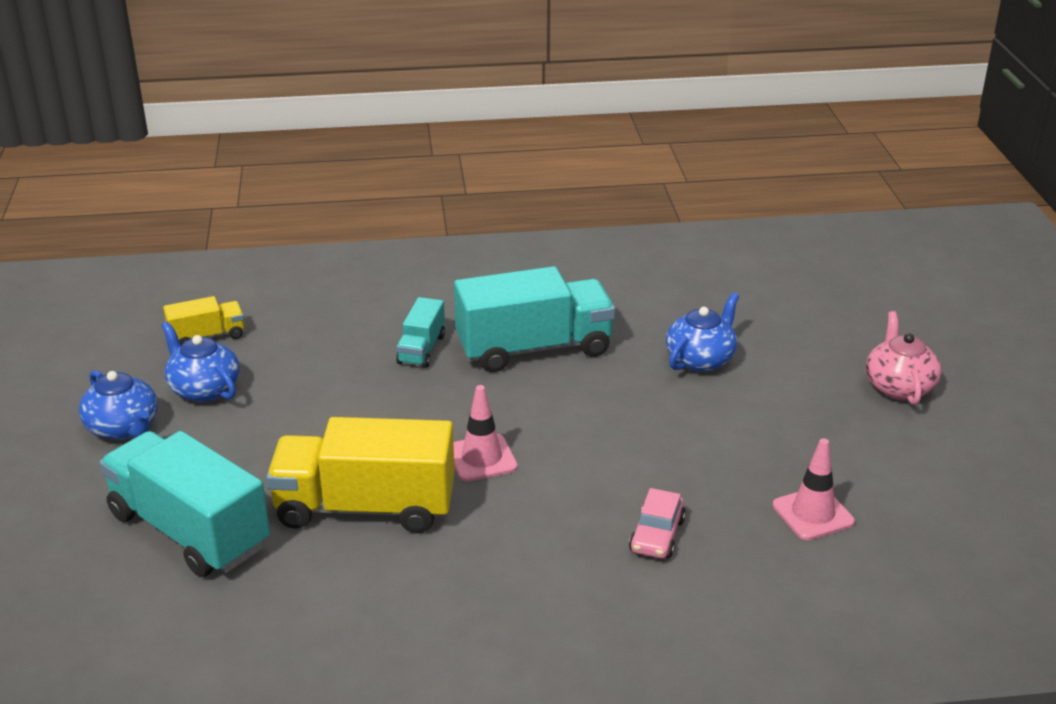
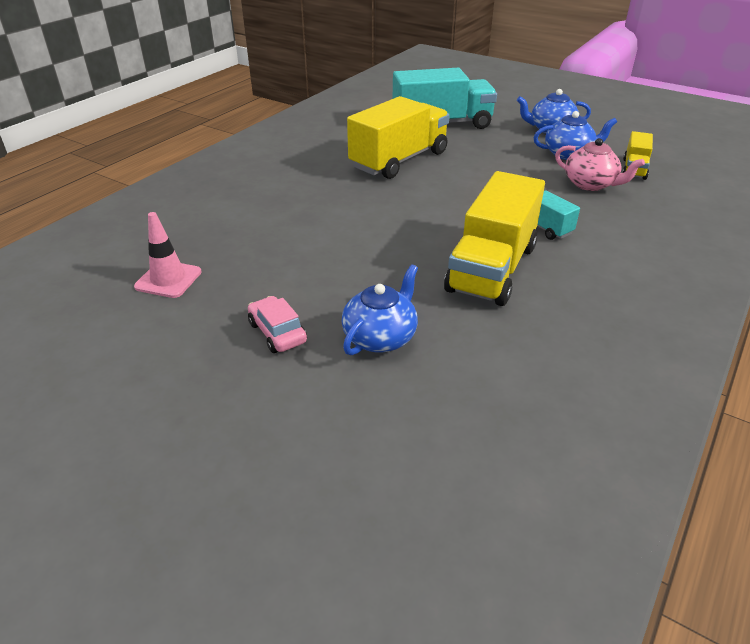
camera: 130 degrees right, 5 degrees up
pink traffic cone [453,385,518,482] -> none
turquoise truck [454,266,615,372] -> yellow truck [444,171,545,306]
pink car [629,488,686,559] -> pink car moved to [248,296,307,353]
blue teapot [666,293,739,372] -> blue teapot turned 135 degrees counterclockwise [342,264,418,355]
pink teapot [866,311,941,405] -> pink teapot moved to [555,138,645,191]

